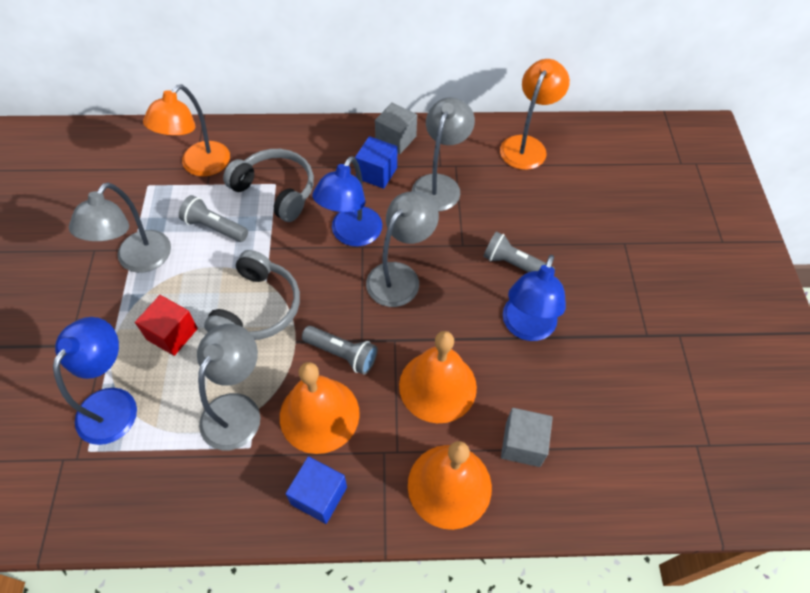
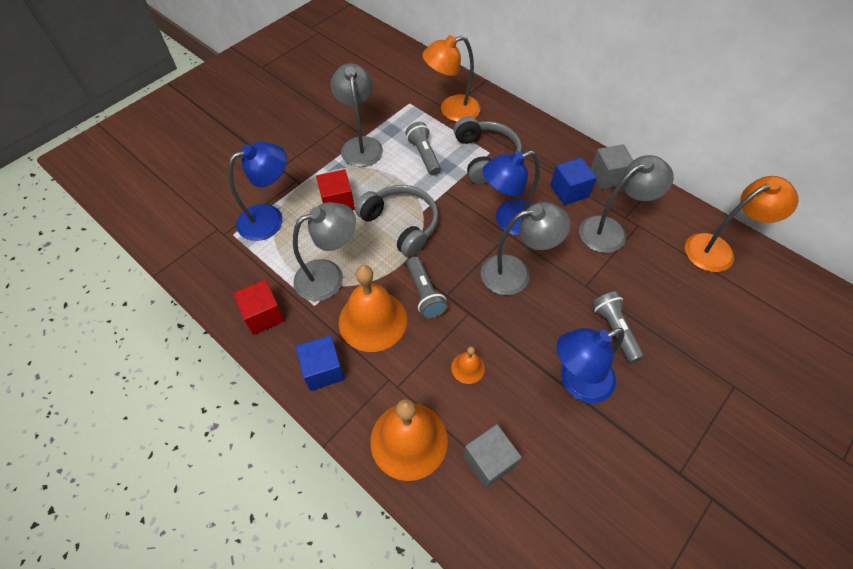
camera: 45 degrees right, 0 degrees up
grey lamp [69,182,171,273] -> grey lamp turned 105 degrees clockwise [331,63,383,167]
grey headphones [204,250,300,340] -> grey headphones turned 105 degrees counterclockwise [355,185,439,257]
orange bell [399,331,477,423] -> orange bell [451,346,485,384], size x0.47
none -> red cube [233,280,285,335]

